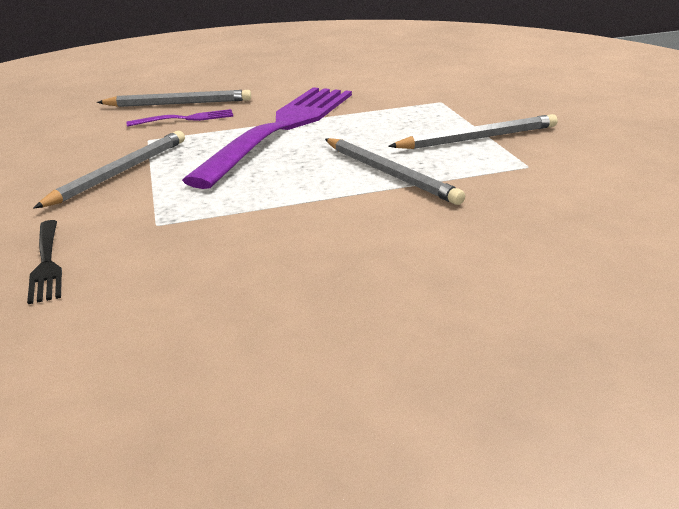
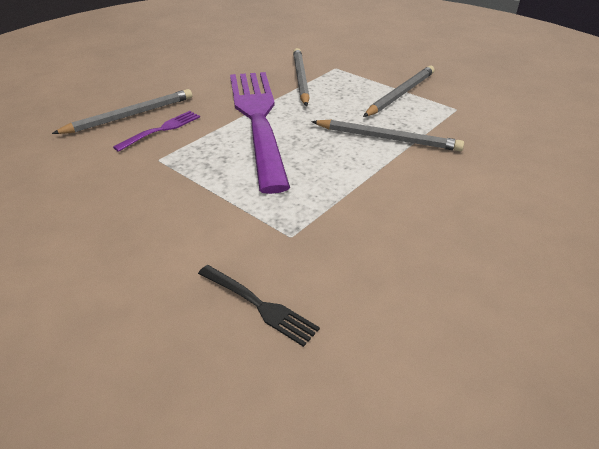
camera: 35 degrees left, 10 degrees up
grey pencil [33,131,185,209] -> grey pencil moved to [293,48,310,106]

